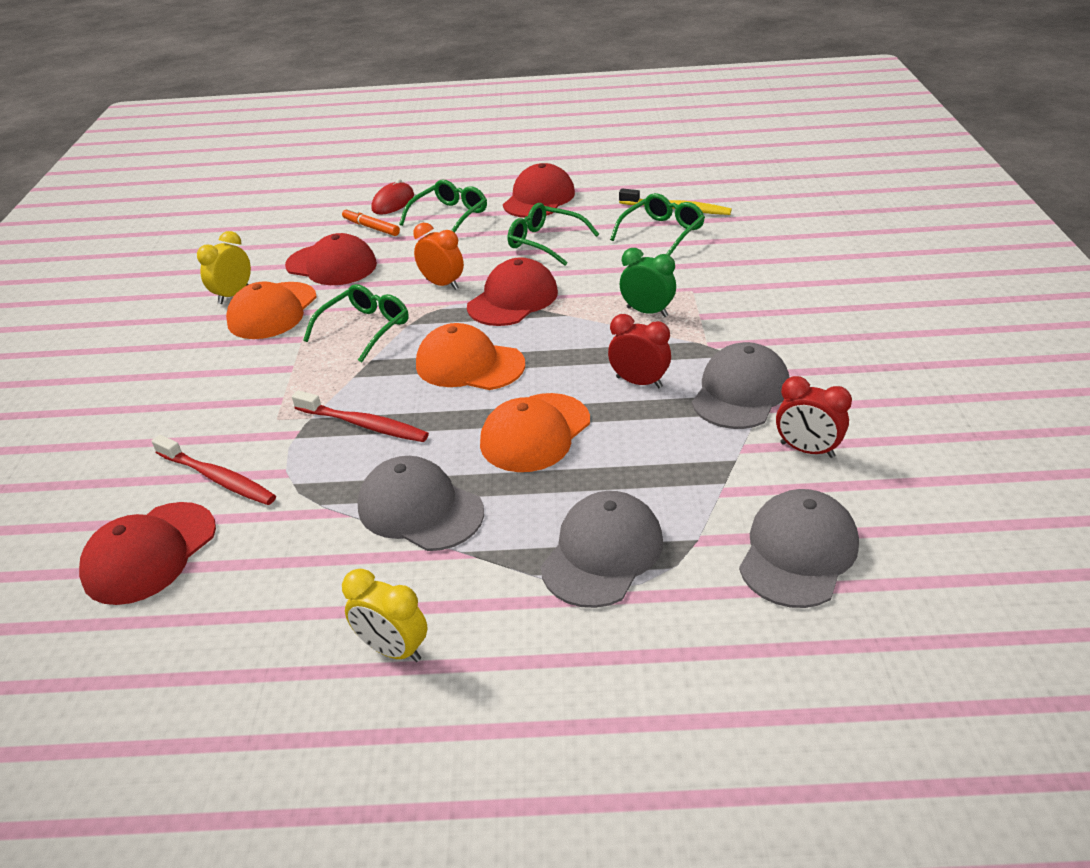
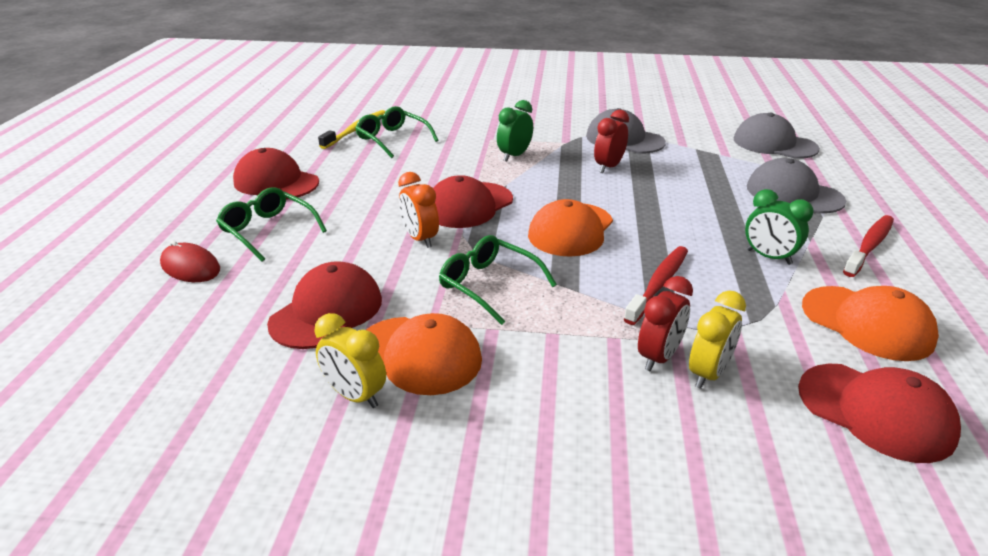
camera: 85 degrees left, 5 degrees down
red toothbrush [152,435,276,505] -> red toothbrush moved to [843,215,894,277]
orange marker [342,208,400,236] -> none
yellow clock [342,569,428,662] -> yellow clock moved to [689,291,746,389]
grey cap [358,456,484,551] -> green clock [745,189,814,265]
orange clock [413,223,464,290] -> orange clock turned 75 degrees counterclockwise [398,172,439,248]
red cap [467,257,558,326] -> red cap turned 90 degrees counterclockwise [433,175,513,228]
orange cap [480,393,590,472] -> orange cap moved to [802,286,939,361]
green glasses [507,203,599,266] -> none
red clock [776,376,852,458] -> red clock moved to [638,276,693,371]

